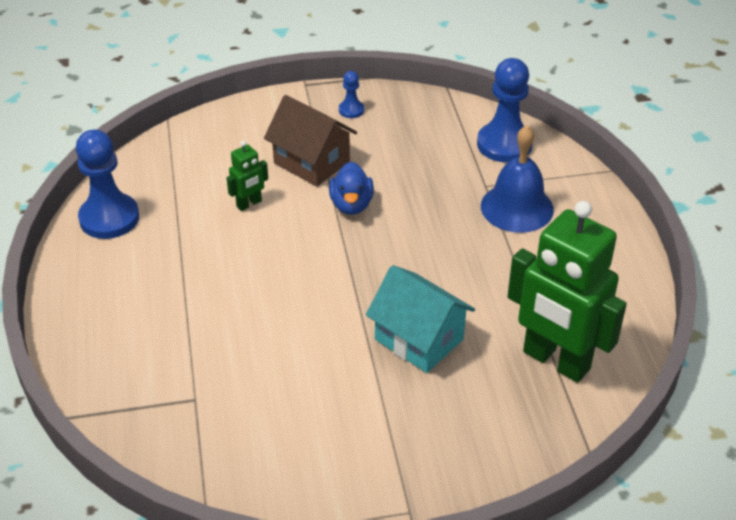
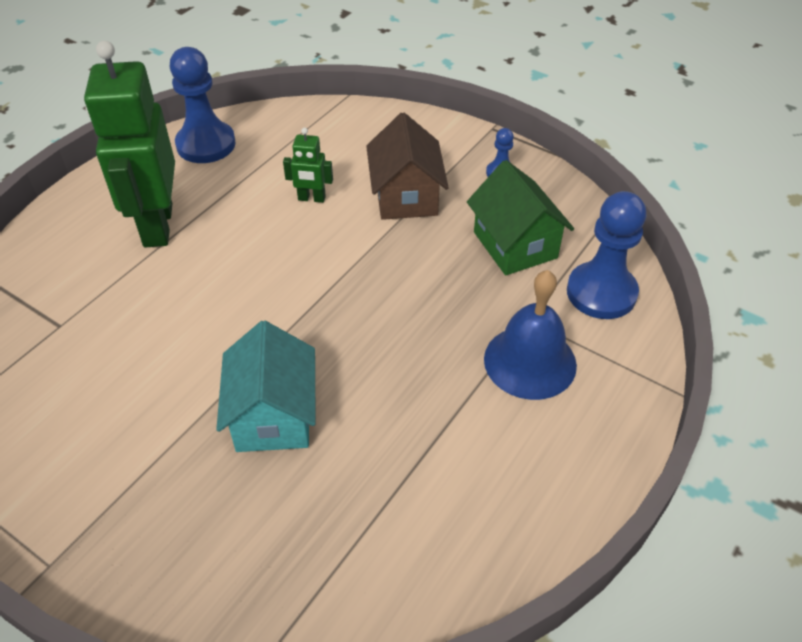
camera: 45 degrees right, 5 degrees up
blue duck [329,162,374,215] -> none
green robot [507,201,627,383] -> green robot moved to [84,41,175,247]
none -> green house [467,160,574,275]

